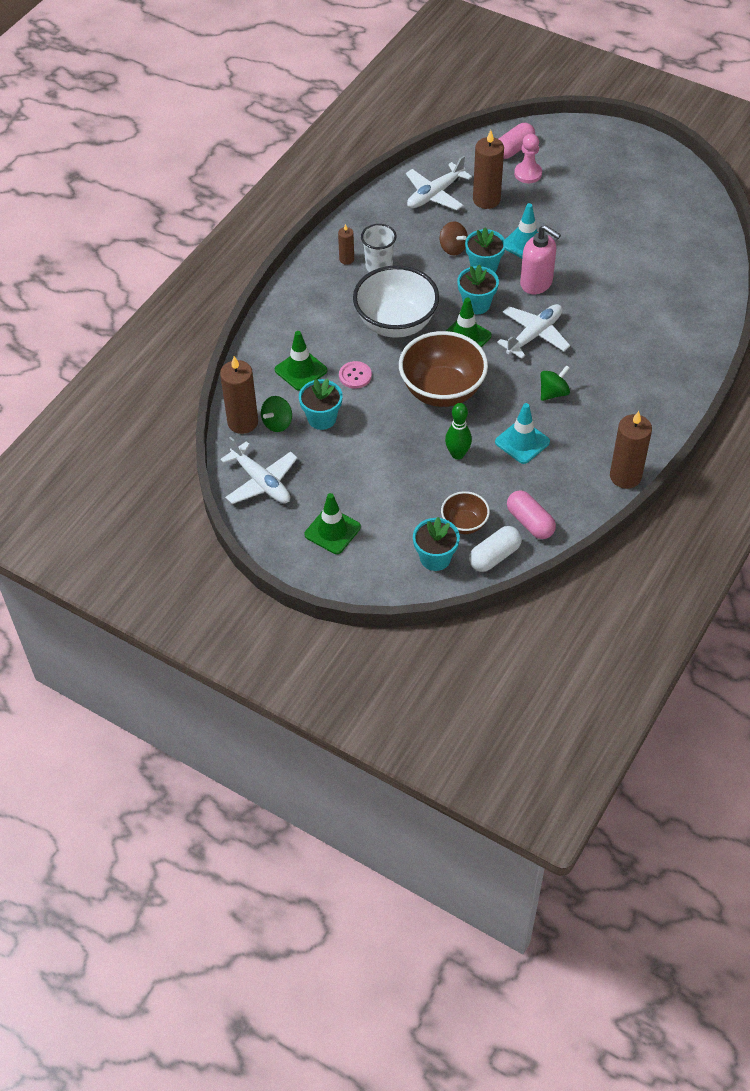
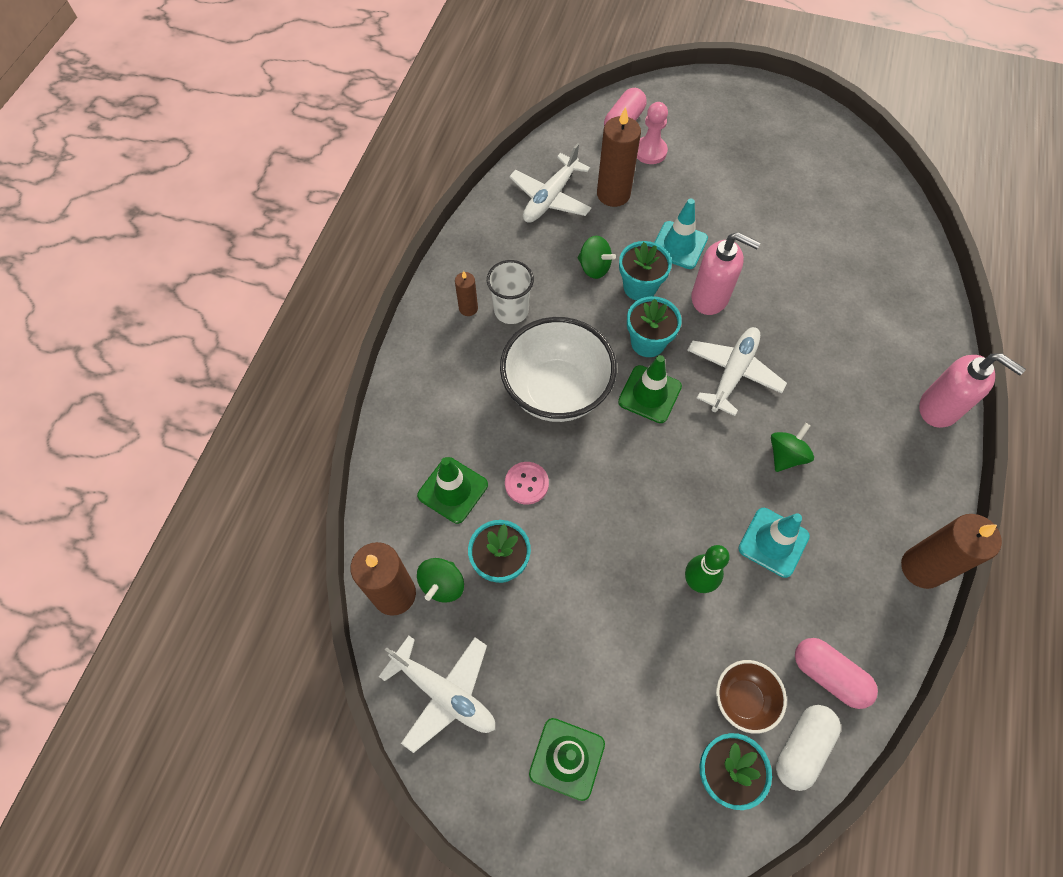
camera: 15 degrees left, 10 degrees up
brown bowl [399,331,488,407] -> none
brown spinning top [440,221,468,255] -> green spinning top [578,236,616,279]
none -> pink soap dispenser [919,353,1026,428]

